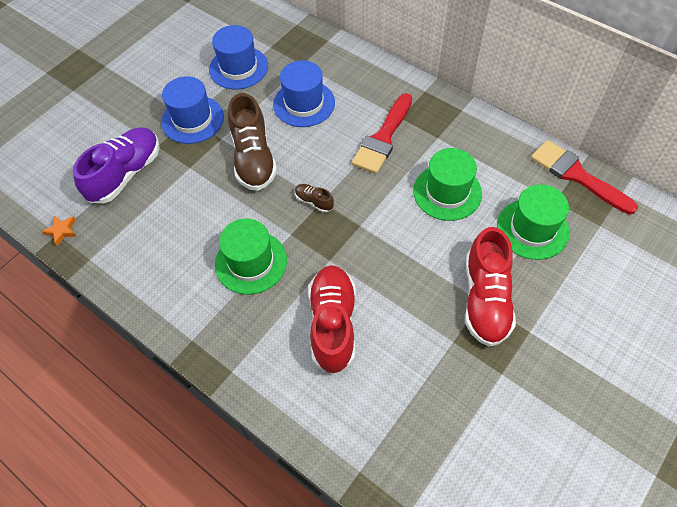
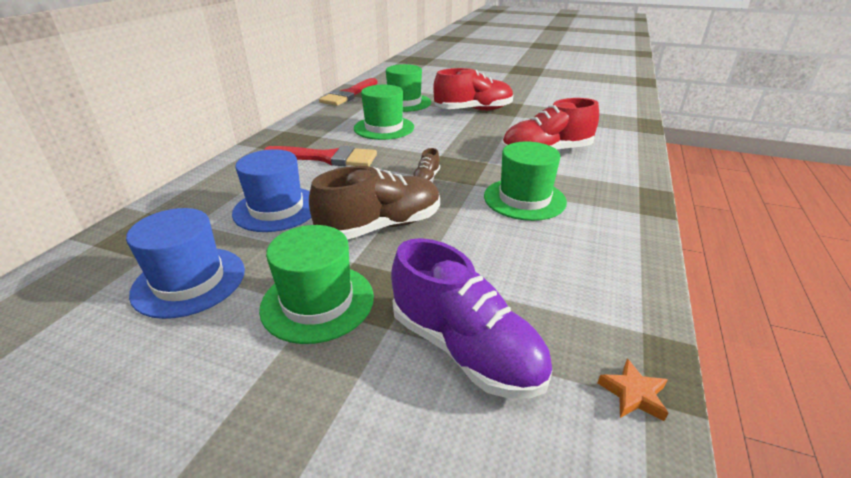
camera: 110 degrees left, 25 degrees down
purple shoe [73,127,159,203] -> purple shoe turned 150 degrees counterclockwise [391,238,552,398]
blue hat [161,76,224,144] -> green hat [259,225,374,344]

